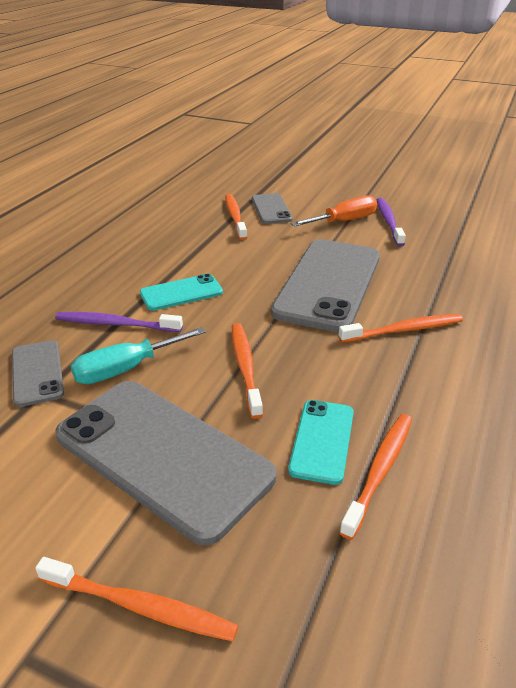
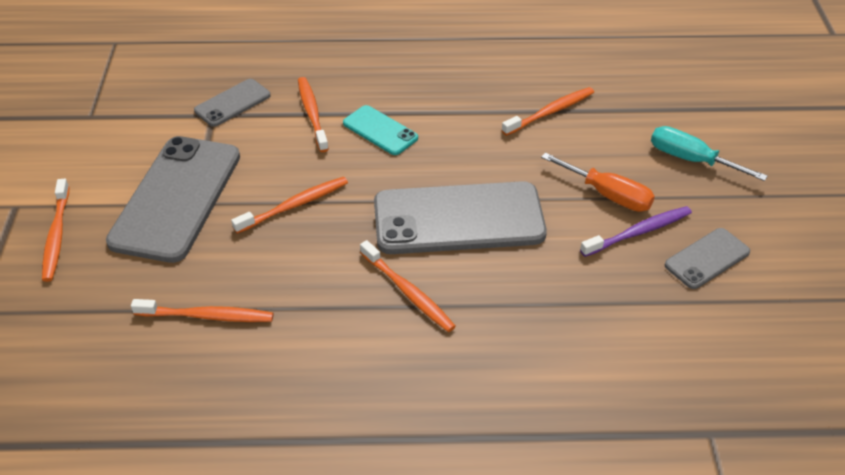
camera: 65 degrees right, 10 degrees up
purple toothbrush [55,312,183,332] -> orange toothbrush [298,77,329,152]
turquoise screwdriver [70,327,206,384] -> turquoise screwdriver moved to [651,126,768,181]
grey phone [252,193,293,224] -> grey phone moved to [665,228,750,289]
turquoise phone [288,400,354,485] -> none

